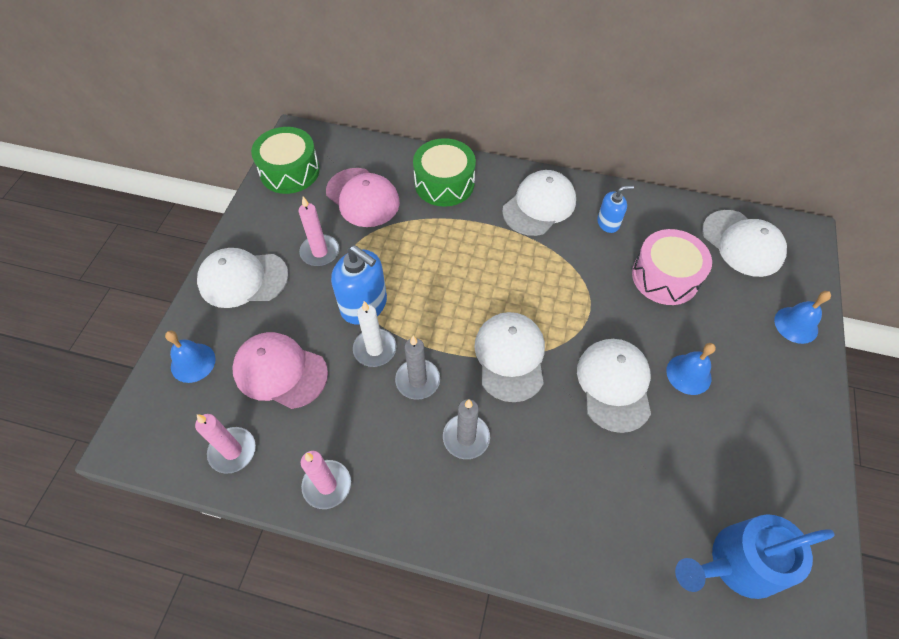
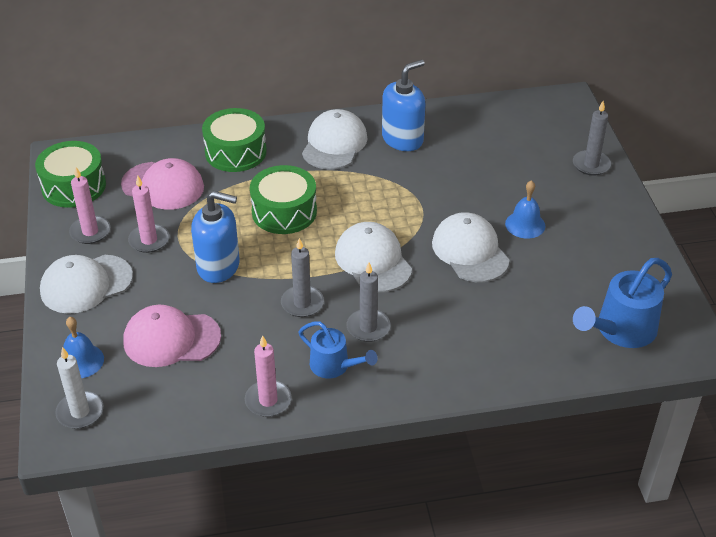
camera: 25 degrees left, 15 degrees down
pink candle [195,414,256,474] -> pink candle moved to [69,167,110,244]
white candle [353,301,397,367] -> white candle moved to [55,347,103,429]
blue soap dispenser [597,185,634,233] -> blue soap dispenser [382,60,425,151], size x1.76
pink drum [632,229,712,305] -> none
white cap [702,210,787,277] -> none
blue bell [774,291,831,344] -> grey candle [573,101,611,176]
none -> green drum [250,165,317,234]
none -> blue watering can [298,321,378,378]

